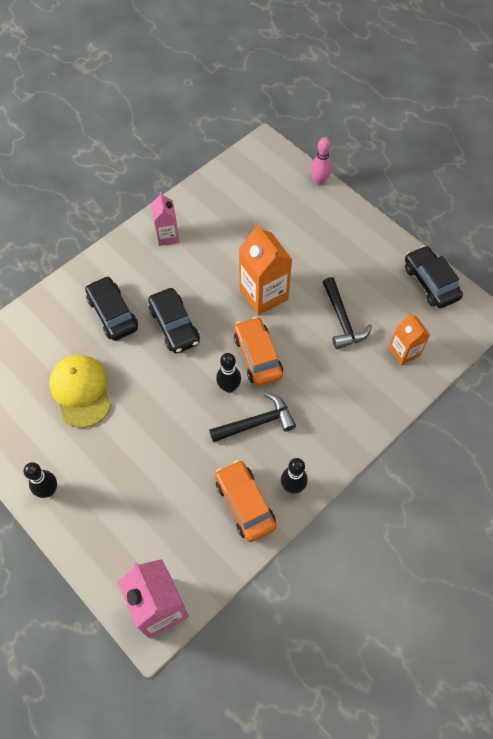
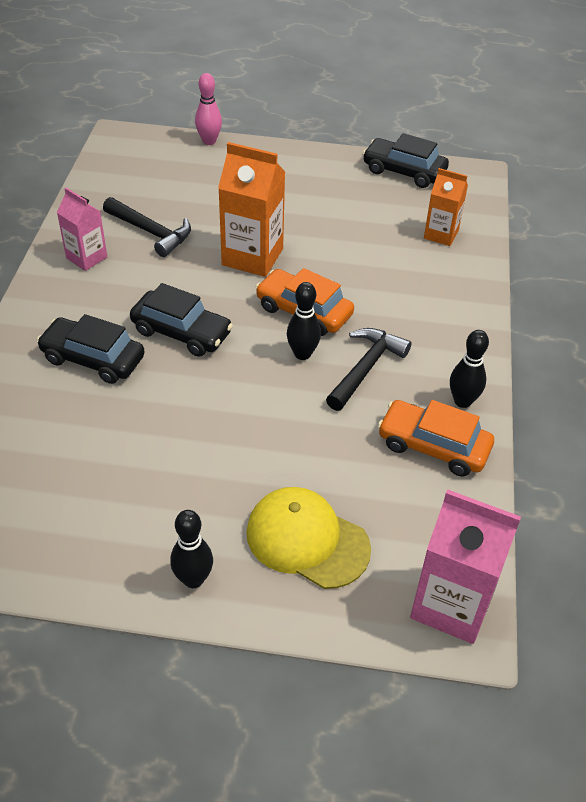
camera: 40 degrees left, 15 degrees down
yellow cap [49,355,112,428] -> yellow cap moved to [246,487,371,589]
black hammer [323,277,372,349] -> black hammer moved to [103,197,191,257]

